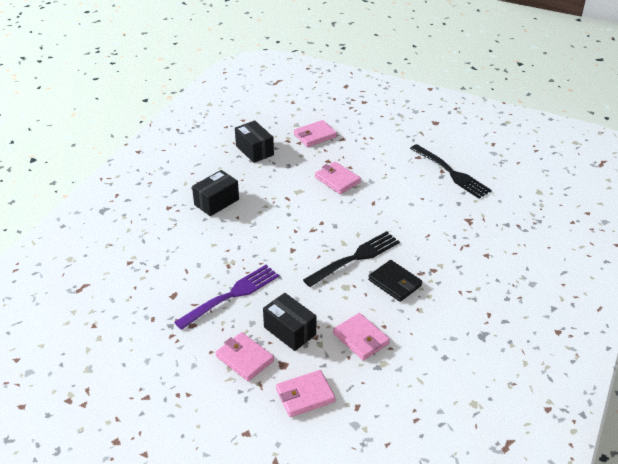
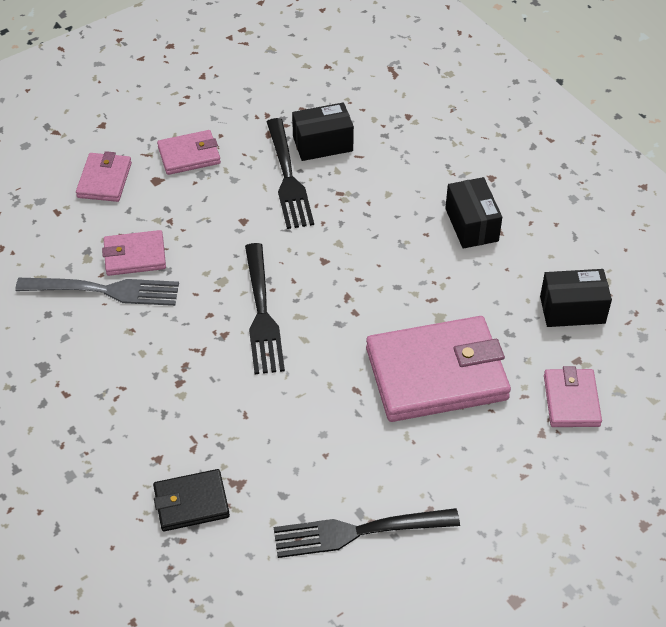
camera: 120 degrees right, 10 degrees up
purple fork [174,265,279,330] -> black fork [267,118,314,229]
black box [263,293,316,351] -> black box moved to [292,102,354,161]
pink wallet [315,162,361,194] -> pink wallet [366,316,511,422], size x1.96
black wallet [368,260,422,302] -> black wallet moved to [153,469,230,531]
none -> grey fork [15,278,179,306]

